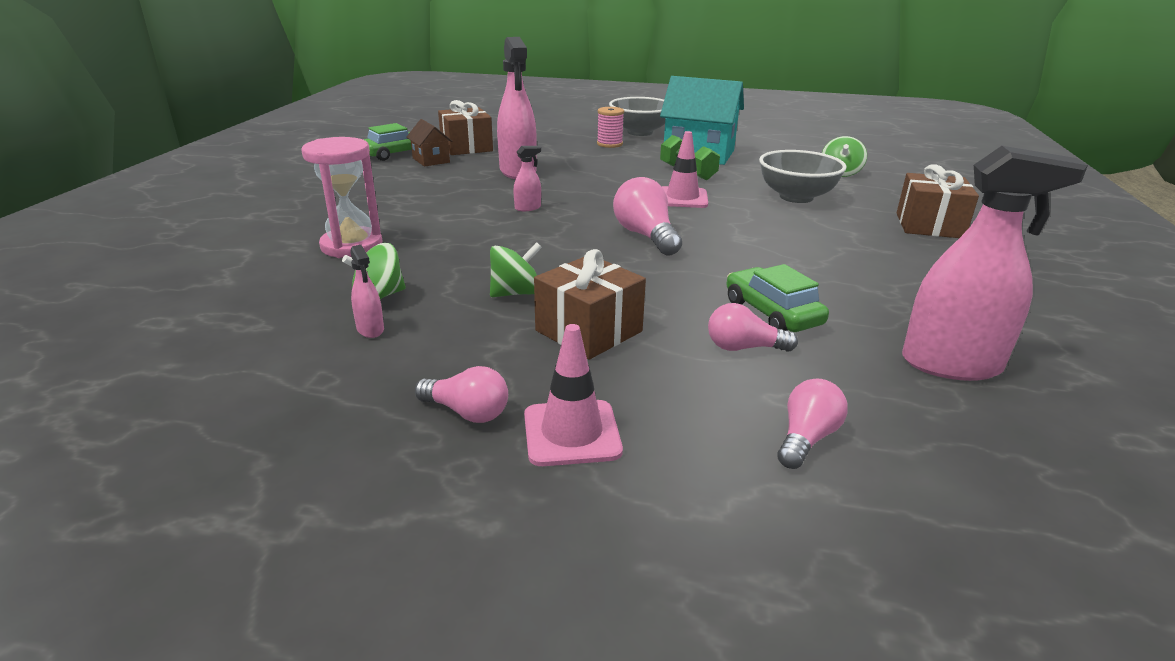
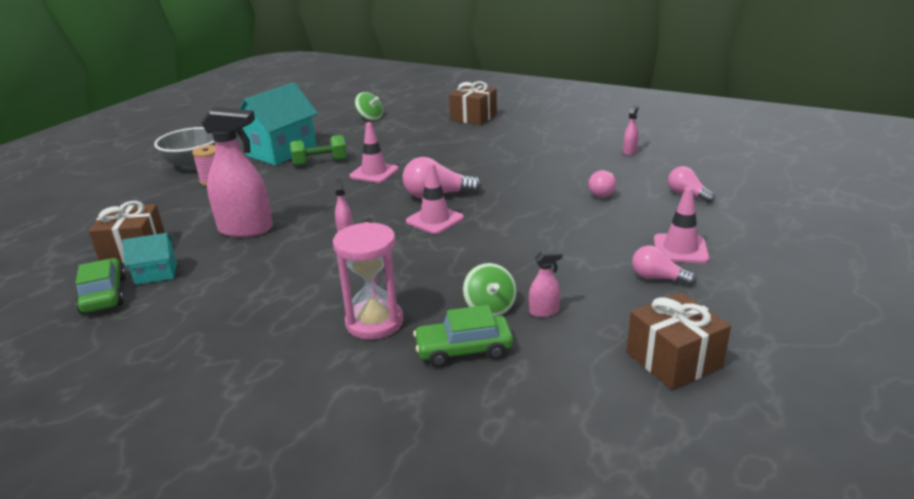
camera: 70 degrees left, 0 degrees up
brown house [406,119,452,167] -> turquoise house [122,233,177,285]
pink light bulb [415,366,508,423] -> pink light bulb turned 105 degrees counterclockwise [632,245,696,286]
green spinning top [490,242,542,297] -> none
brown gift [534,249,646,360] -> brown gift moved to [626,292,731,390]
green car [726,264,829,332] -> green car moved to [413,305,513,367]
grey bowl [759,150,847,203] -> none
pink spray bottle [902,146,1088,381] -> pink spray bottle [623,106,639,155], size x0.44
none -> pink traffic cone [406,163,464,234]

